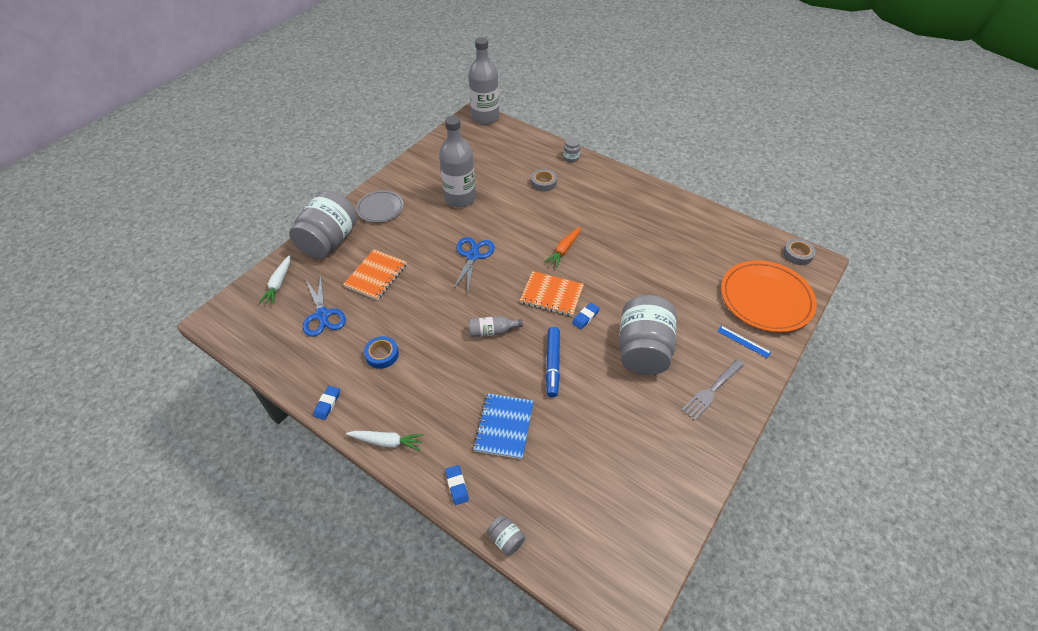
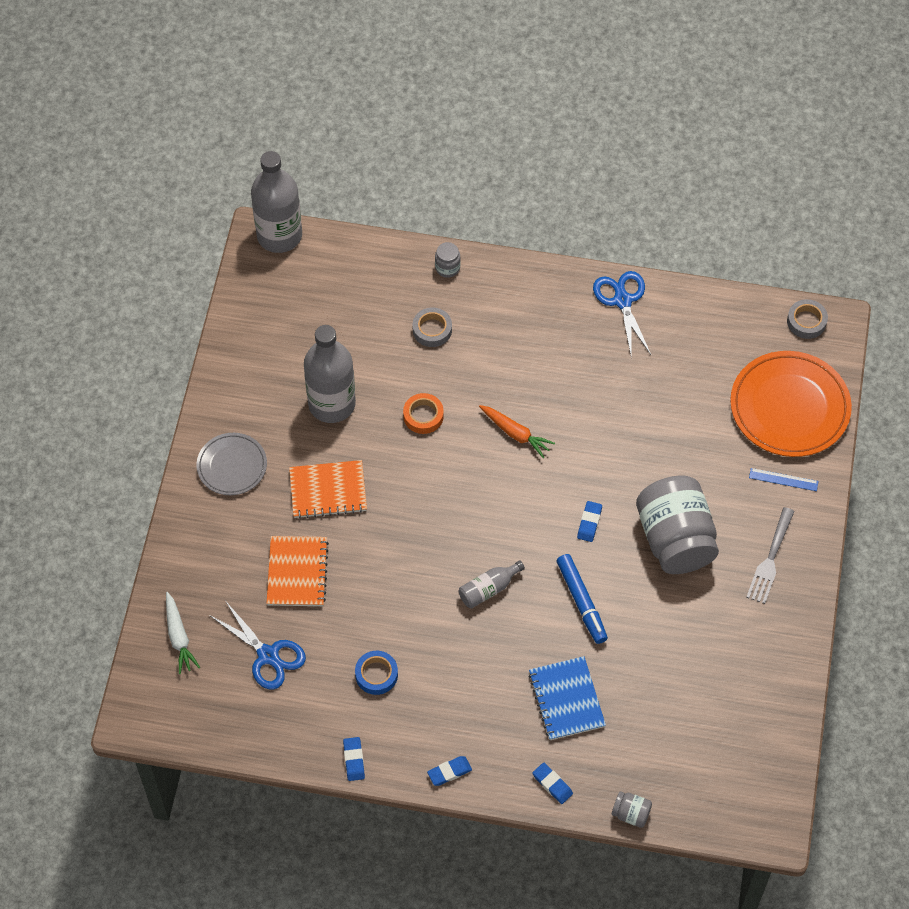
camera: 25 degrees left, 10 degrees up
grey jar [289,191,357,259] -> none
white carrot [346,431,424,451] -> blue eraser [427,756,472,786]
blue scissors [452,237,495,294] -> blue scissors moved to [593,271,651,359]
orange notebook [520,271,584,316] -> orange notebook moved to [289,460,367,519]
orange carrot [544,227,581,267] -> orange carrot turned 60 degrees counterclockwise [479,405,555,458]
none -> orange tape [403,393,444,434]

